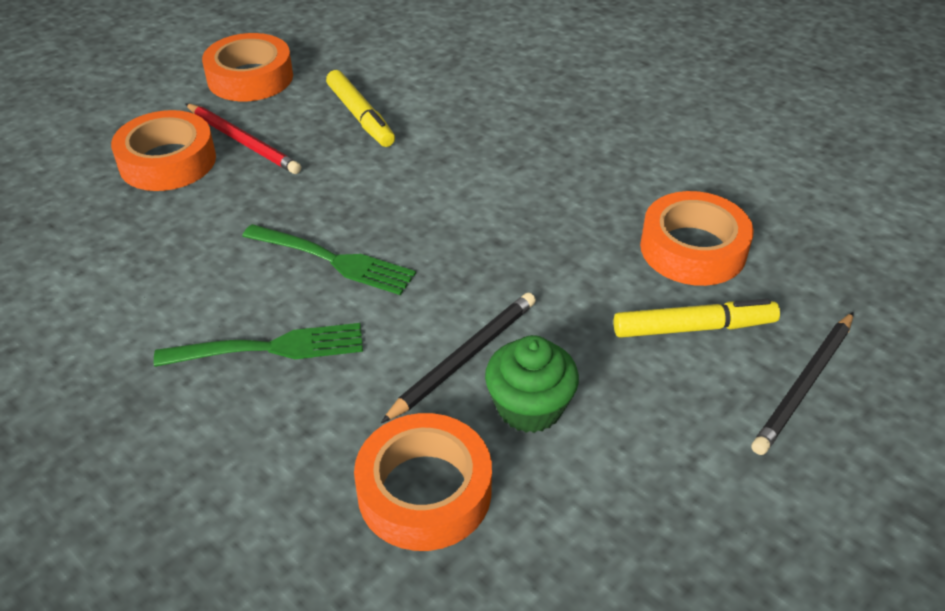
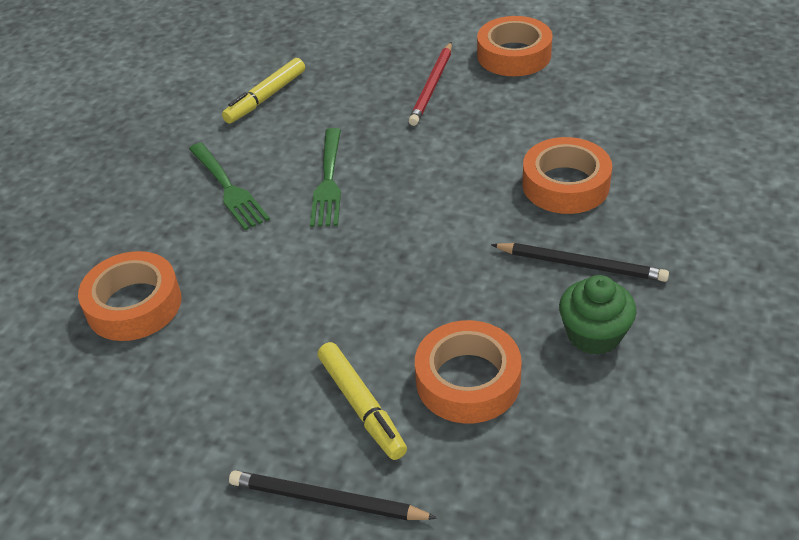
camera: 70 degrees right, 0 degrees up
orange tape [111,110,216,191] -> orange tape moved to [522,137,612,214]
yellow marker [326,70,395,147] -> yellow marker moved to [222,58,305,124]
black pencil [381,293,536,423] -> black pencil moved to [491,243,669,282]
green cupcake [485,335,579,433] -> green cupcake moved to [559,275,636,355]

